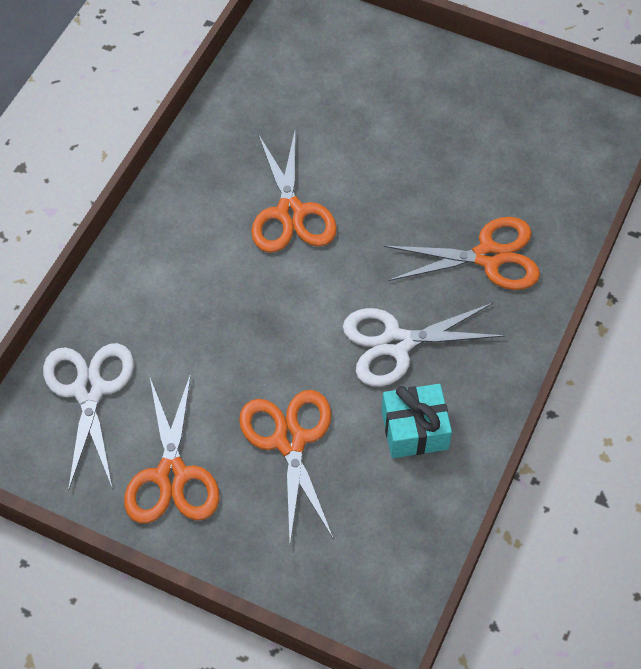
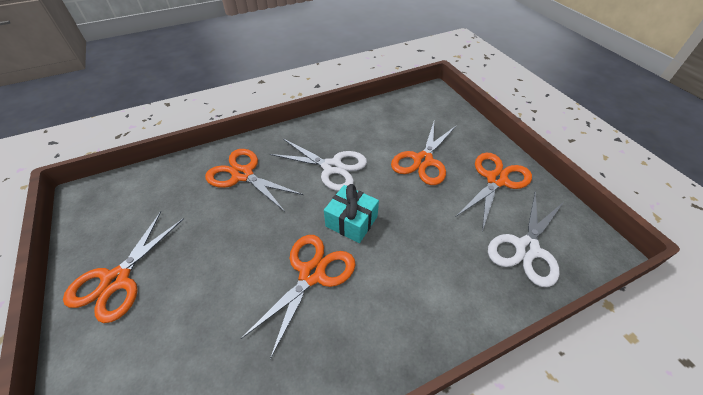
camera: 140 degrees left, 10 degrees down
turquoise gift [382,384,452,458] -> turquoise gift moved to [324,184,379,243]
none -> orange scissors [63,211,184,323]

